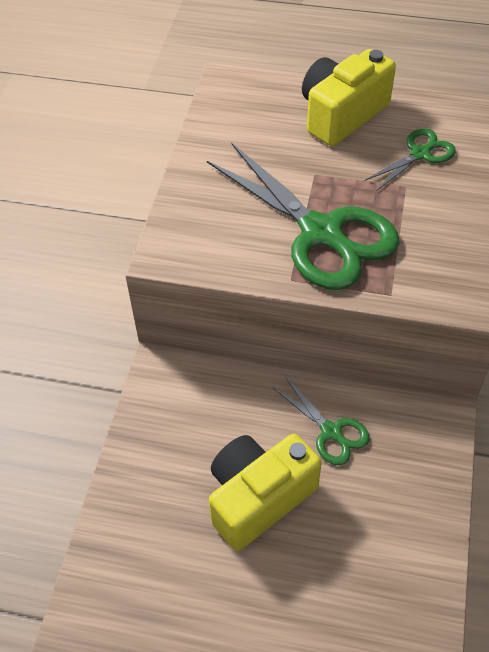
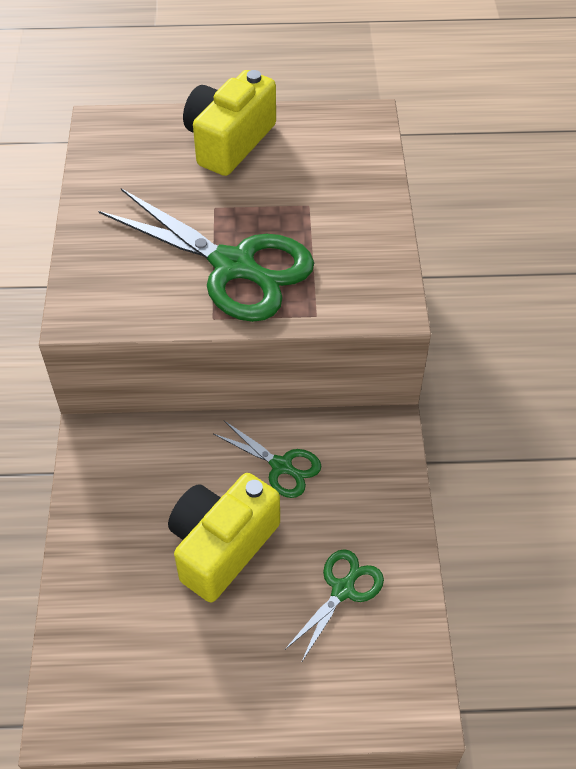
camera: 15 degrees left, 0 degrees up
green scissors [365,128,456,190] -> green scissors moved to [285,549,384,663]

